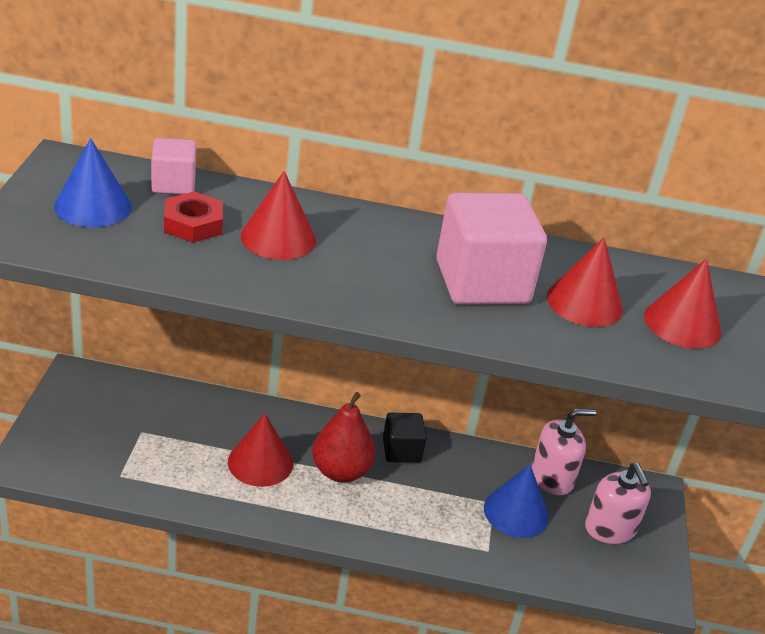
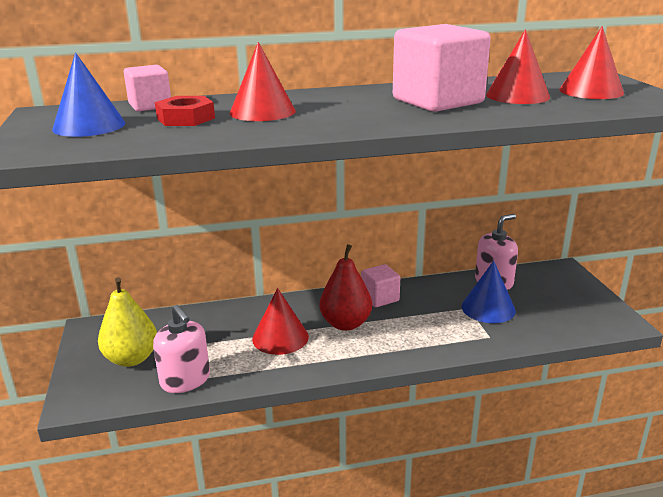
camera: 15 degrees left, 10 degrees down
black cube [383,413,427,463] -> pink cube [361,264,400,307]
pink soap dispenser [585,463,651,544] -> pink soap dispenser moved to [153,305,210,393]
none -> yellow pear [98,277,157,367]

